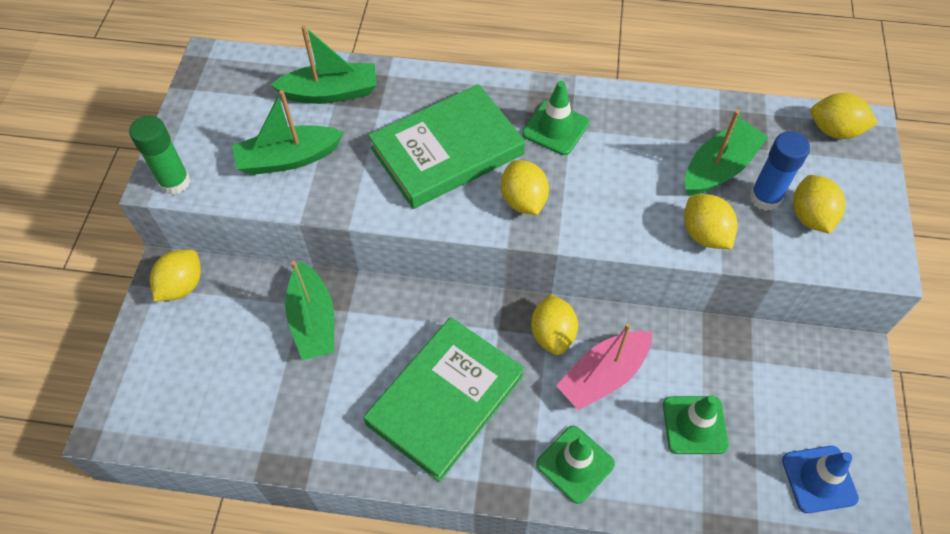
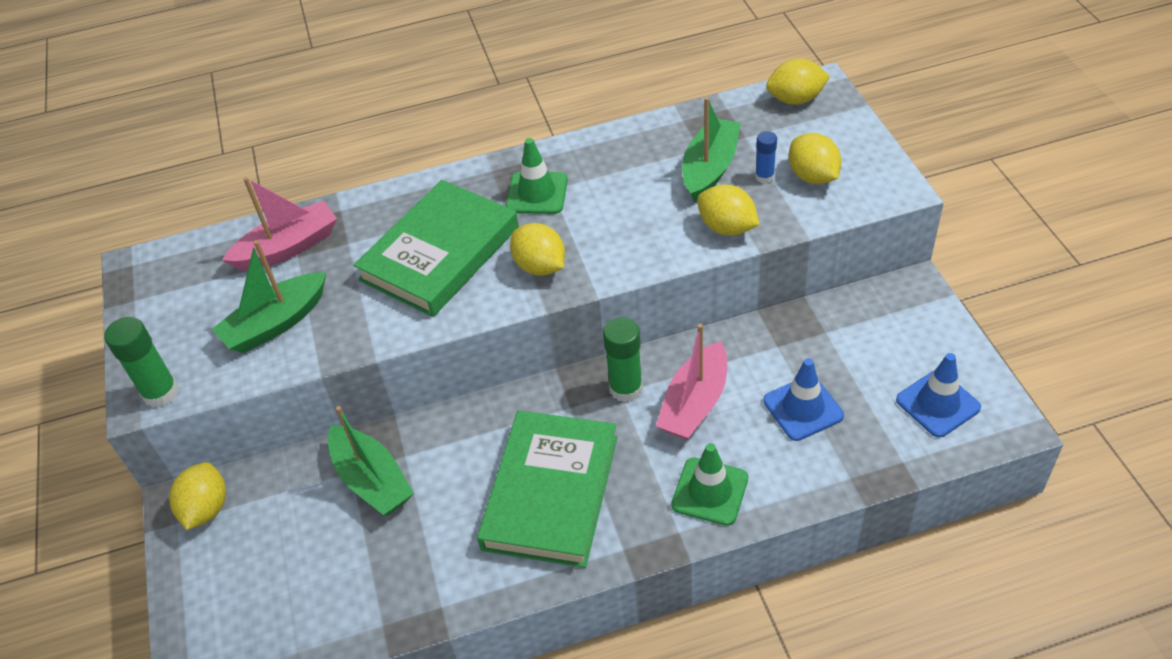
camera: 20 degrees left, 10 degrees down
green boat [271,25,377,104] -> pink boat [222,177,337,271]
yellow lemon [531,294,578,355] -> green glue stick [603,317,643,402]
green traffic cone [663,395,729,454] -> blue traffic cone [763,358,844,441]
blue glue stick [750,131,810,211] -> blue glue stick [755,131,777,184], size x0.59

